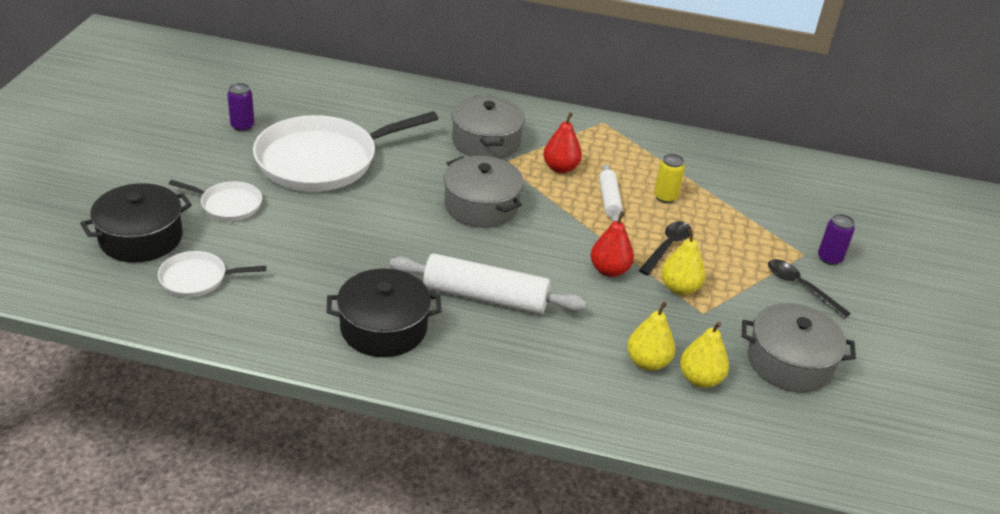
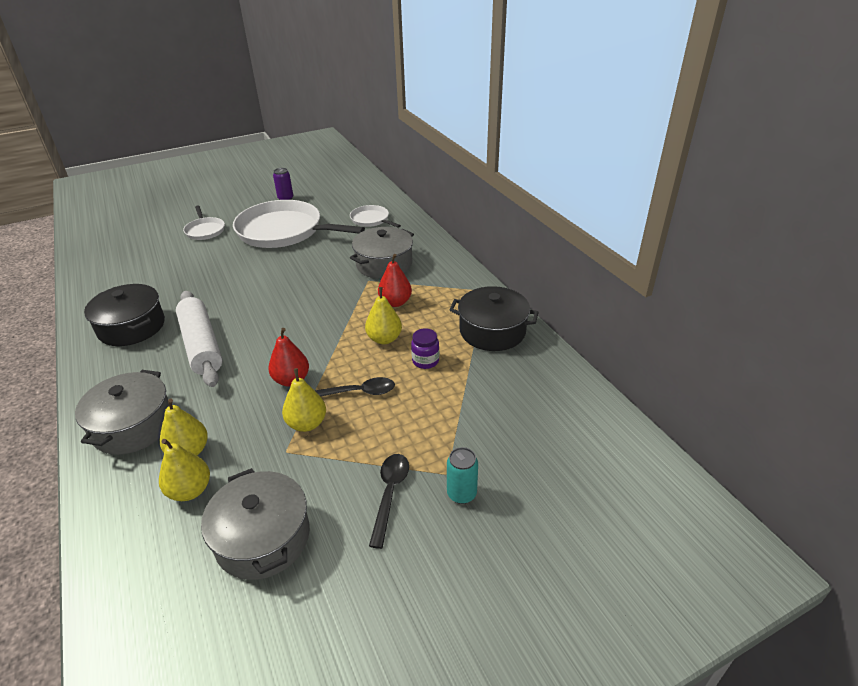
camera: 55 degrees right, 0 degrees up
black pot [80,183,192,262] -> black pot moved to [449,286,539,351]
white pan [158,251,266,297] -> white pan moved to [350,205,401,228]
grey pot [444,156,524,228] -> grey pot moved to [75,370,169,455]
white rolling pin [599,164,623,222] -> yellow pear [365,287,402,344]
yellow can [654,154,685,203] -> purple jar [411,328,439,369]
purple can [818,214,855,265] -> turquoise can [447,447,478,504]

